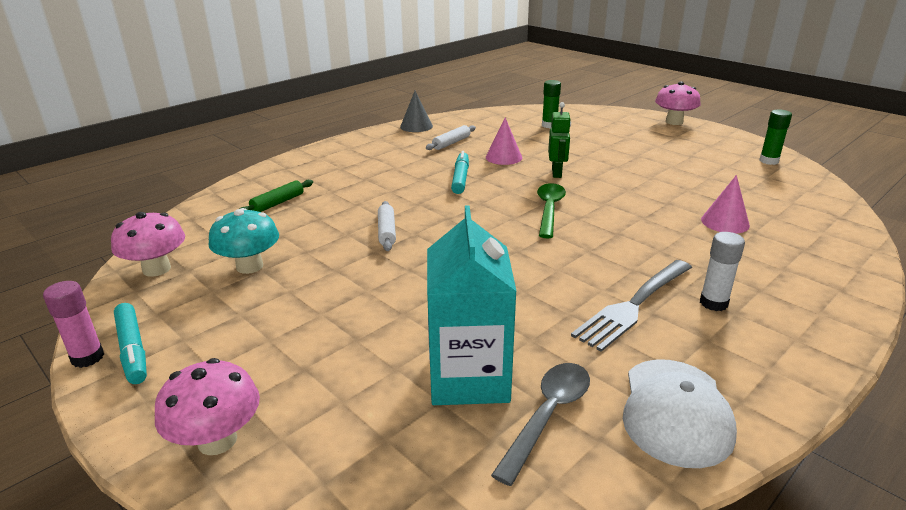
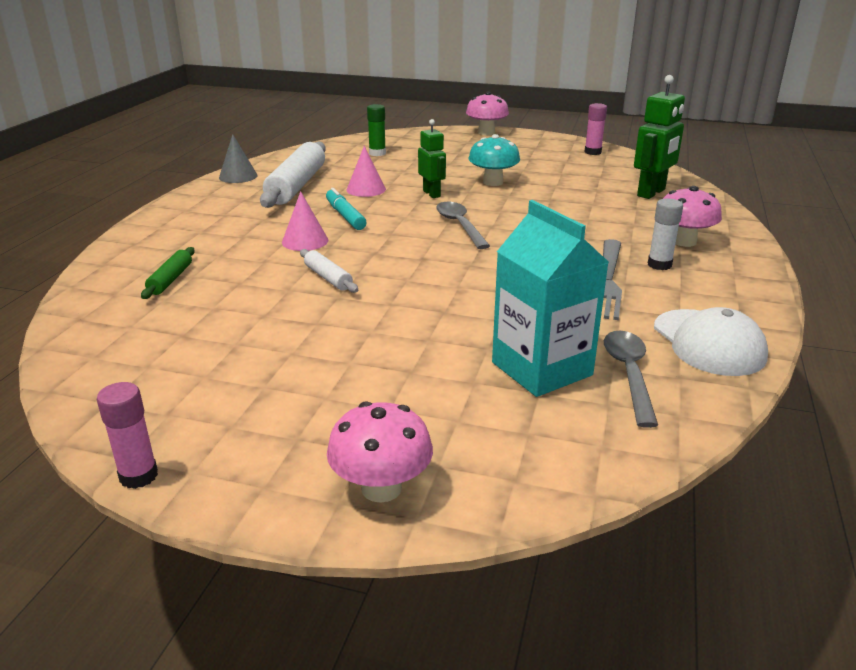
camera: 30 degrees left, 0 degrees up
pink mushroom [111,212,185,277] -> pink mushroom moved to [663,186,722,247]
turquoise marker [114,303,147,384] -> none
turquoise mushroom [209,208,279,274] -> turquoise mushroom moved to [468,134,520,186]
white rolling pin [426,125,476,150] -> white rolling pin [260,142,326,208], size x2.10
green spoon [537,183,566,238] -> grey spoon [436,202,490,249]
pink cone [701,175,750,234] -> pink cone moved to [282,191,328,251]
green glue stick [759,109,792,165] -> pink glue stick [585,103,607,155]
none -> green robot [634,75,685,199]

